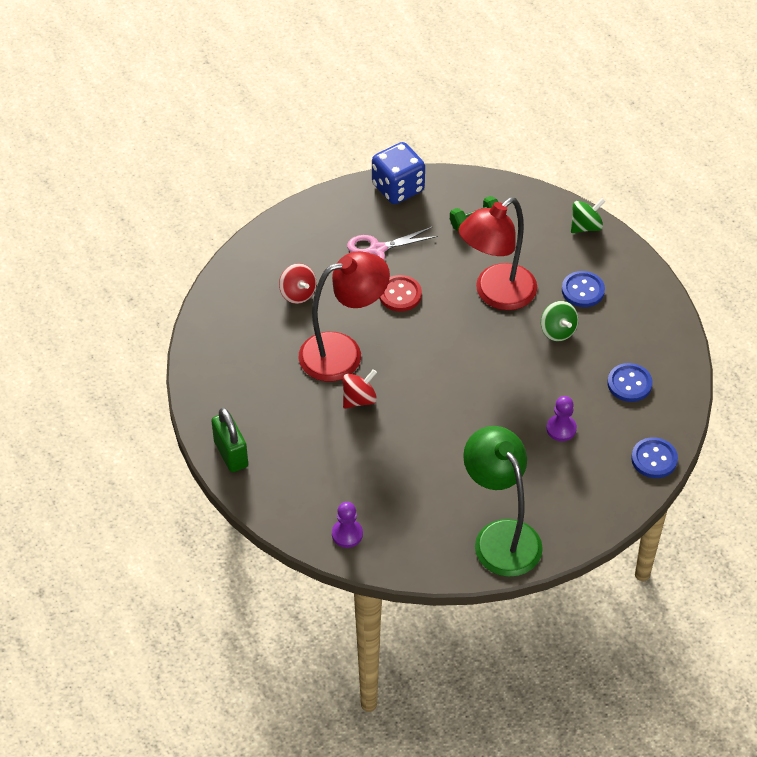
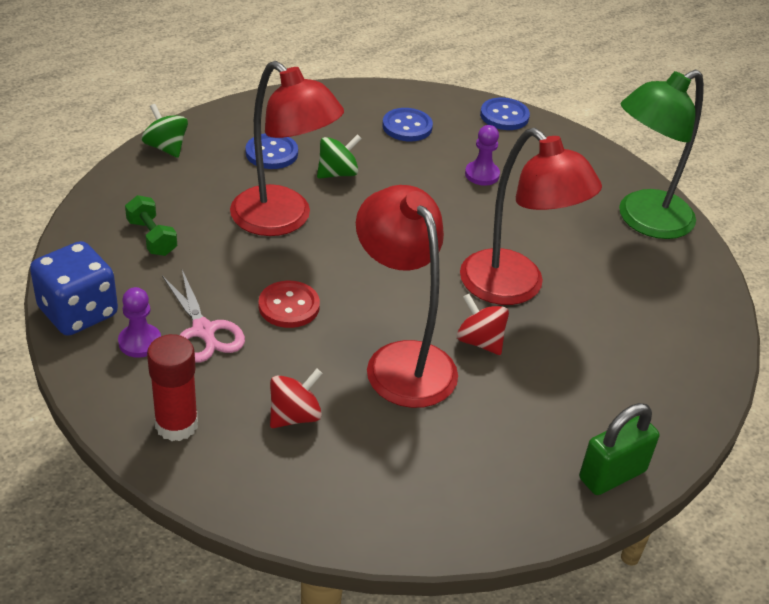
camera: 100 degrees left, 10 degrees down
purple pawn [332,502,363,548] -> purple pawn moved to [118,287,161,358]
none -> red glue stick [147,334,198,441]
none -> red lamp [460,128,602,305]

